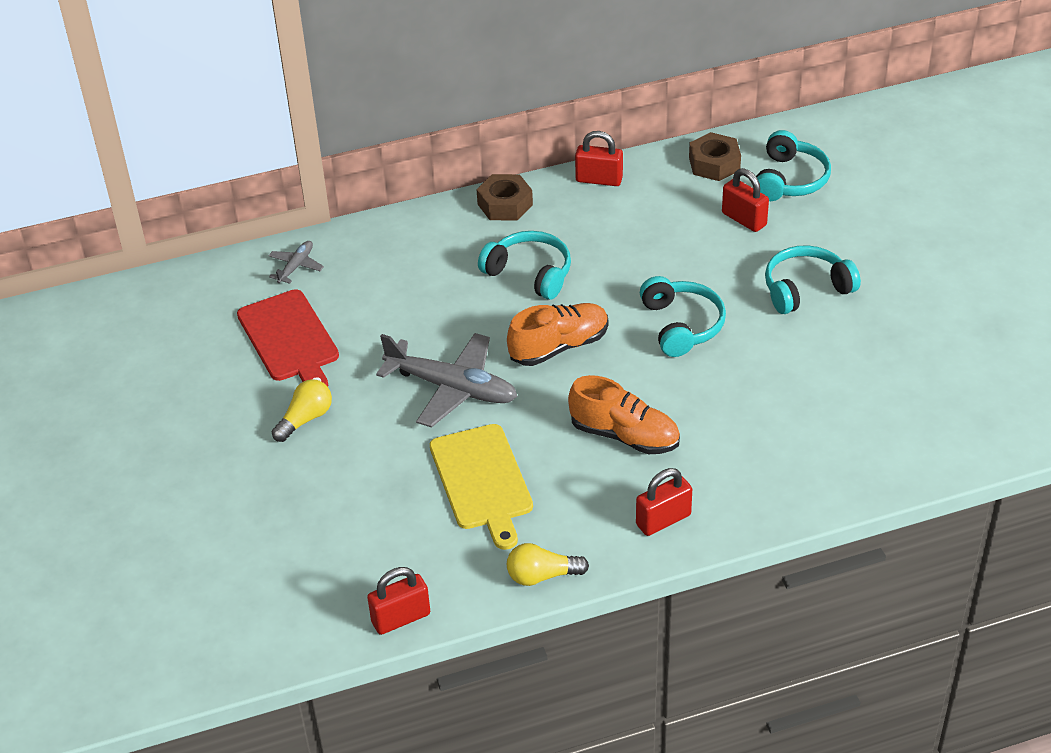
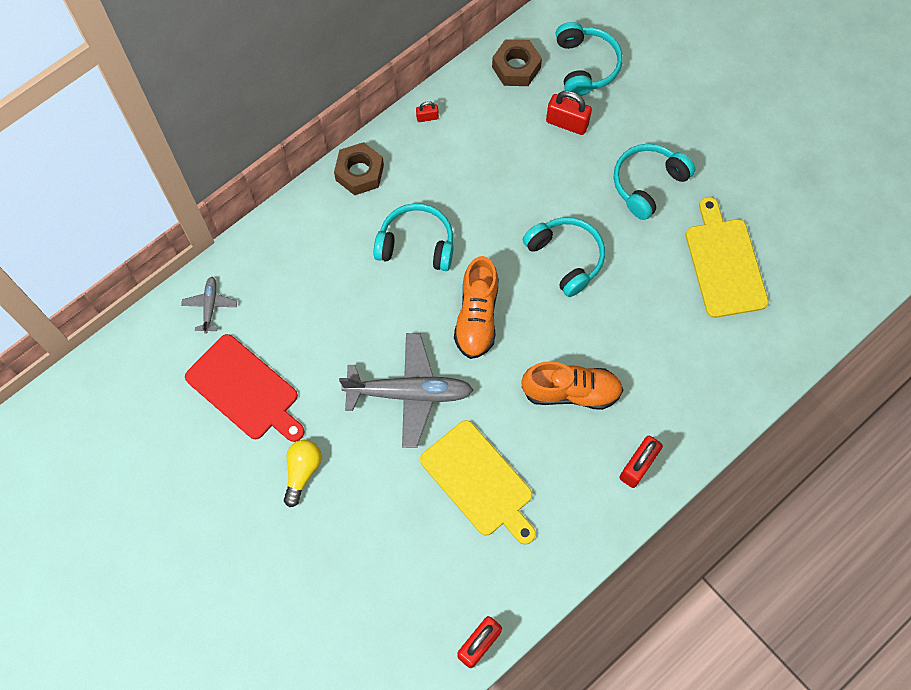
camera: 25 degrees left, 25 degrees up
orange shoe [507,303,609,366] -> orange shoe turned 150 degrees clockwise [454,256,499,359]
yellow light bulb [507,543,589,586] -> none
red padlock [575,131,623,186] -> red padlock [416,101,439,122], size x0.52
none -> yellow cutting board [686,197,769,318]

